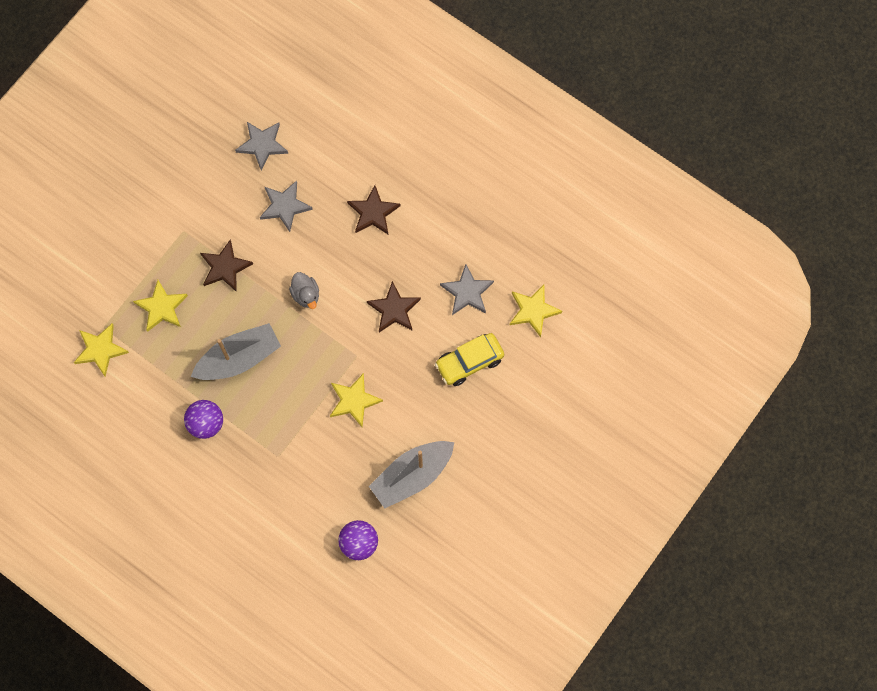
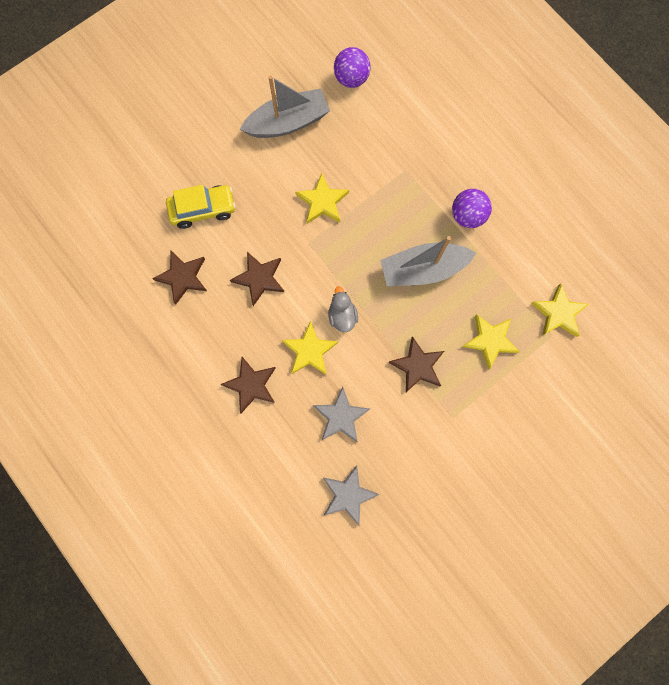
camera: 165 degrees left, 5 degrees up
grey star [440,264,494,315] -> brown star [152,251,207,305]
yellow star [510,285,562,337] -> yellow star moved to [282,321,338,375]

